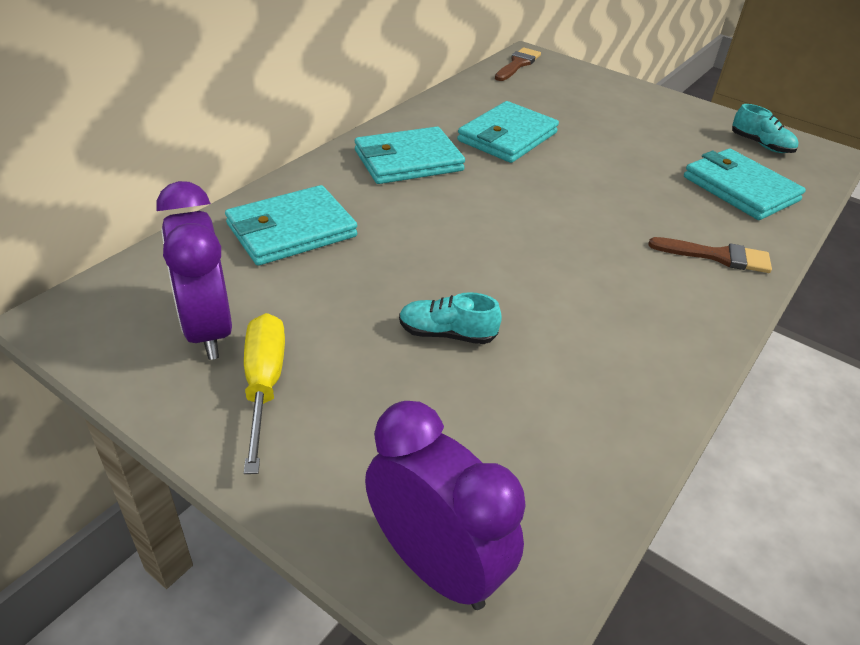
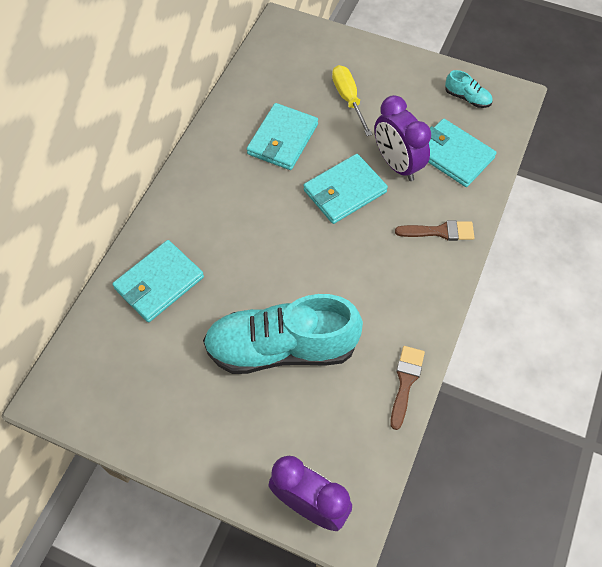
camera: 10 degrees left, 20 degrees up
purple clock [157,181,232,360] -> purple clock moved to [374,95,431,181]
yellow screwdriver [244,313,285,474] -> yellow screwdriver moved to [332,65,372,136]
turquoise wallet [355,127,465,184] -> turquoise wallet moved to [303,154,388,224]
turquoise shoe [399,292,502,344] -> turquoise shoe [203,294,363,374], size x2.49
brown brush [495,47,541,81] -> brown brush moved to [390,346,425,430]

